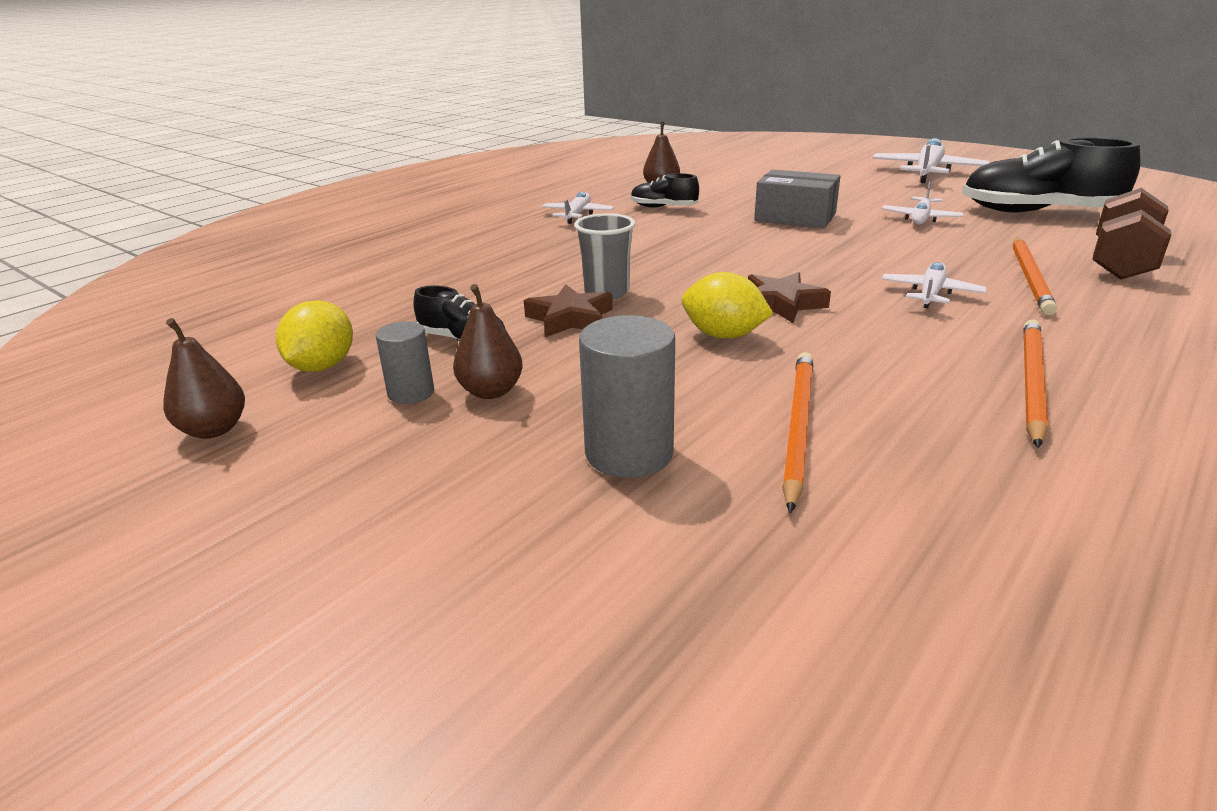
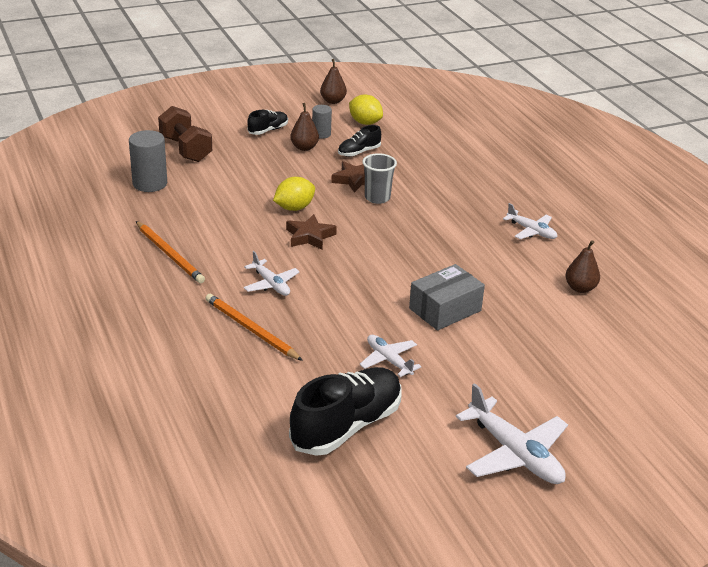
camera: 115 degrees right, 5 degrees up
grey cylinder [579,315,675,478] -> grey cylinder moved to [129,130,167,192]
black shoe [631,173,699,208] -> black shoe moved to [247,110,288,135]
orange pencil [782,352,813,513] -> none
brown dumbbell [1092,188,1171,280] -> brown dumbbell moved to [158,106,212,162]

